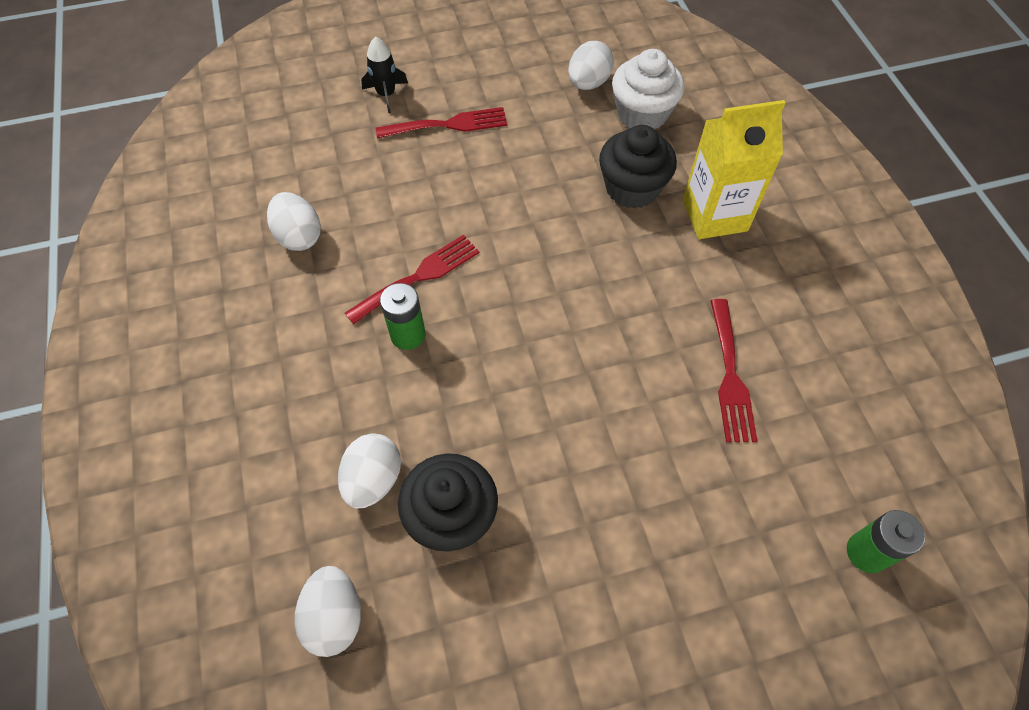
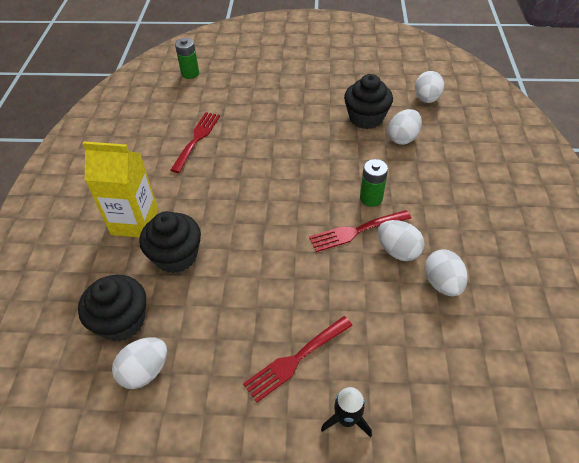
camera: 160 degrees left, 10 degrees down
red fork [376,107,508,139] -> red fork turned 45 degrees counterclockwise [243,316,353,403]
white cupcake [612,49,685,129] -> black cupcake [78,275,146,342]
none -> white egg [378,220,425,261]

